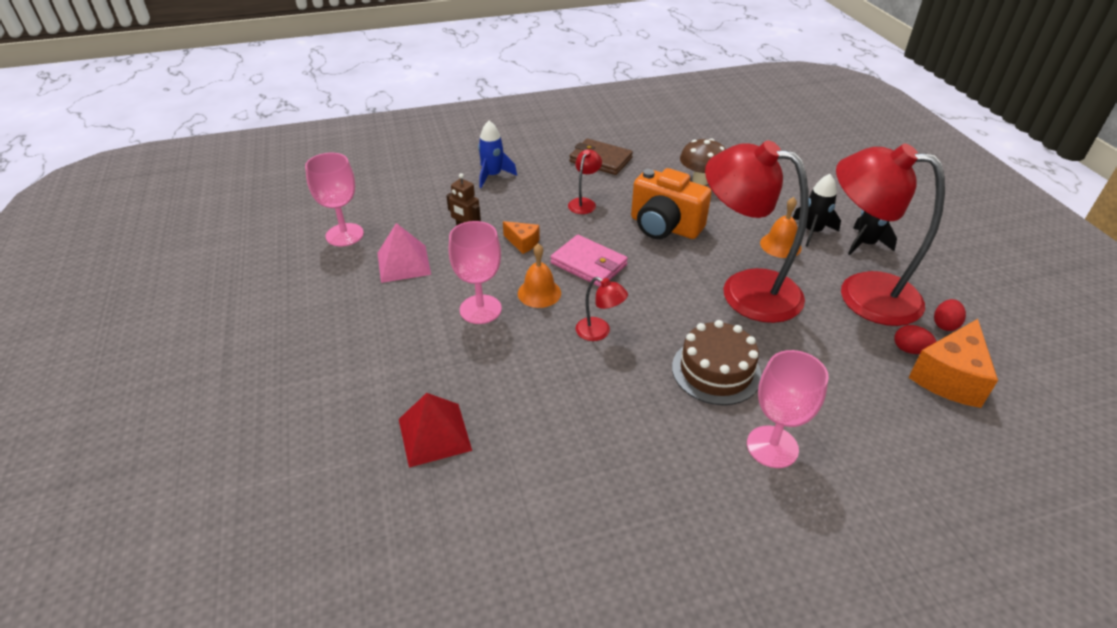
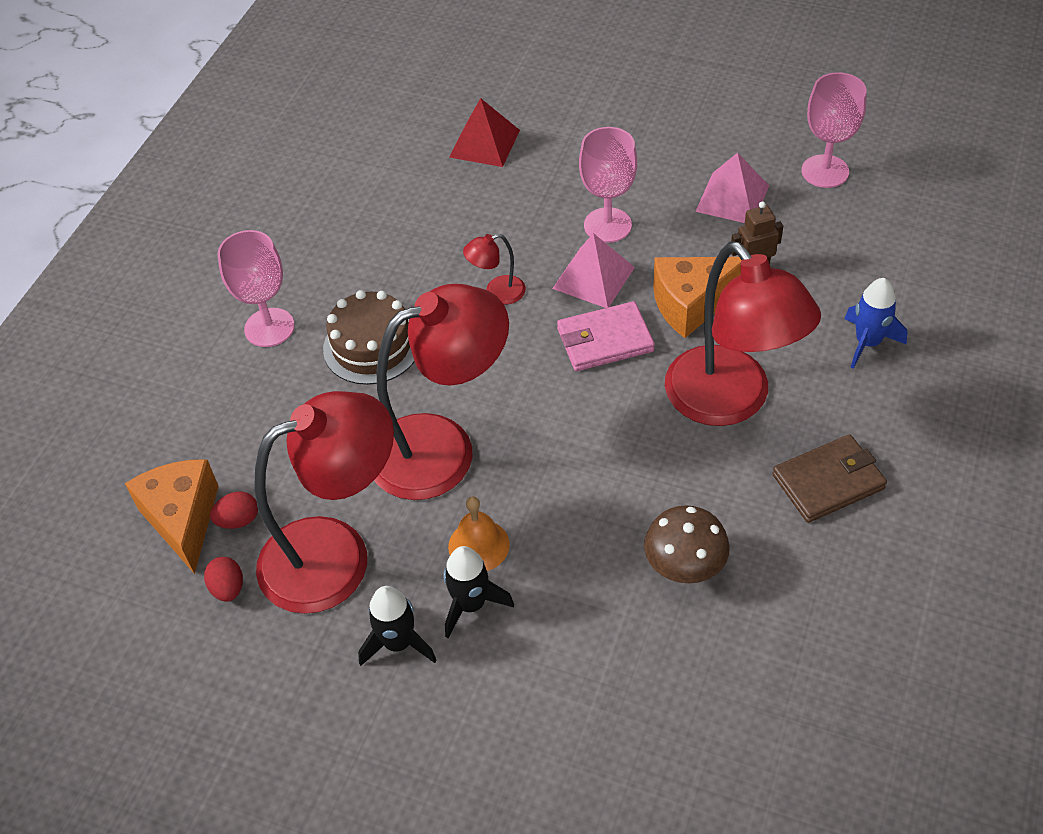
camera: 130 degrees right, 10 degrees up
orange cheese [503,221,540,254] -> orange cheese [653,257,741,338], size x1.87
orange bell [518,244,561,308] -> pink pyramid [552,233,635,308]
red lamp [568,149,602,214] -> red lamp [665,241,821,426], size x2.43
orange camera [631,168,712,239] -> none

